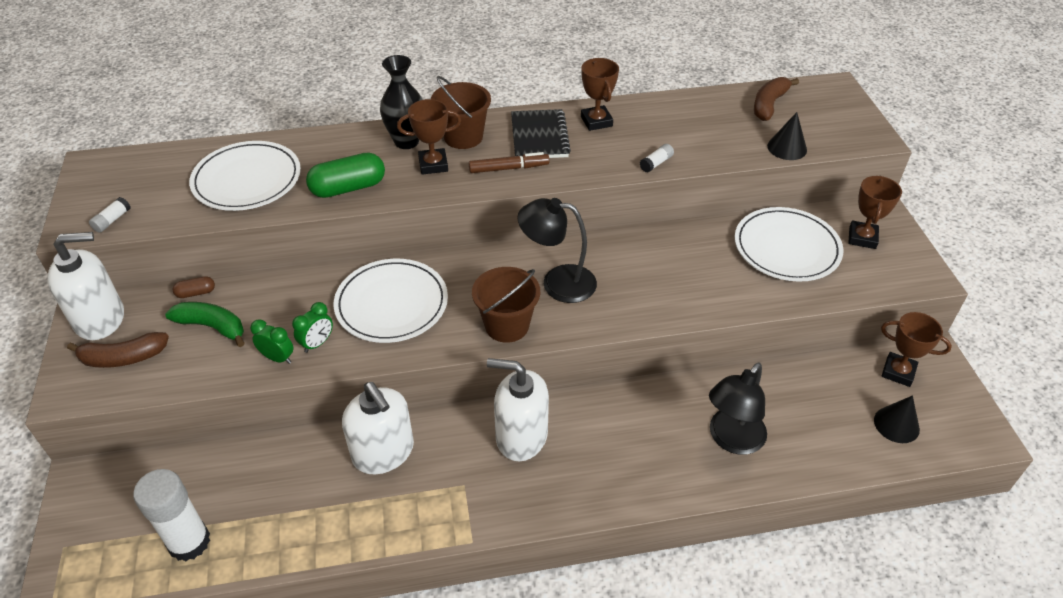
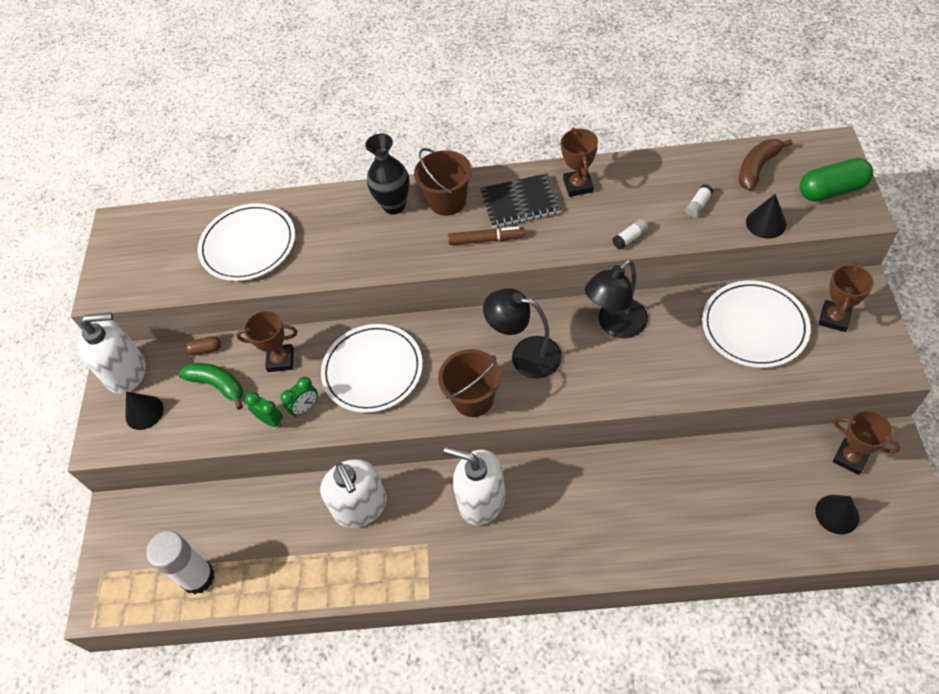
camera: 15 degrees right, 10 degrees up
brown banana [67,332,169,368] -> black cone [125,392,164,430]
white glue stick [89,197,131,233] -> white glue stick moved to [685,184,713,218]
green capsule [306,152,385,198] -> green capsule moved to [800,158,873,201]
brown trophy [397,99,461,175] -> brown trophy moved to [236,311,297,372]
black notebook [511,109,571,158] -> black notebook turned 75 degrees clockwise [480,173,561,228]
black lamp [709,362,767,455] -> black lamp moved to [585,260,648,338]

